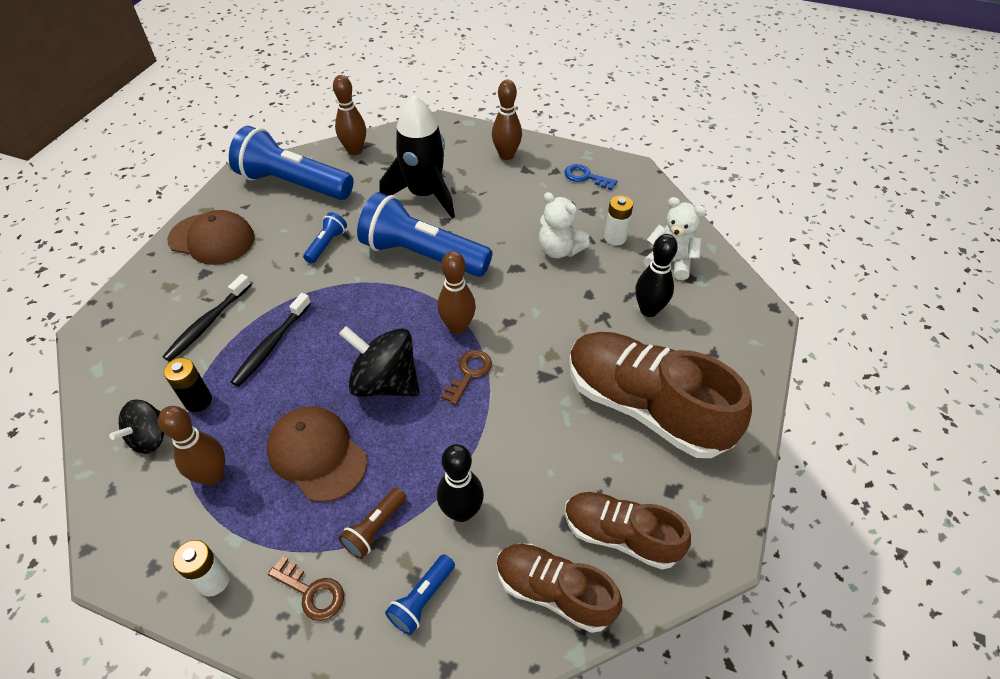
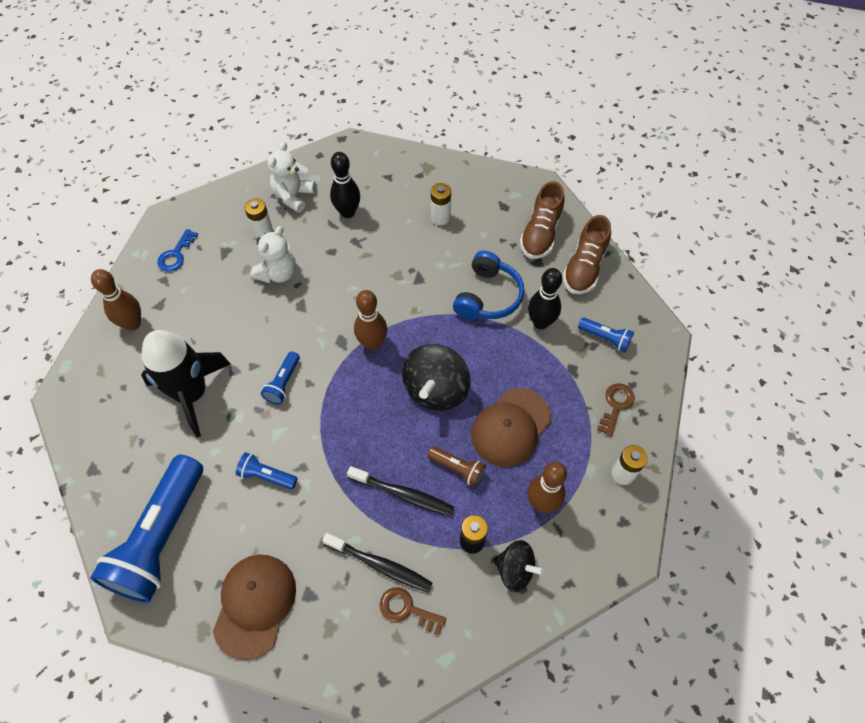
camera: 95 degrees left, 10 degrees up
brown bowling pin [333,75,366,155] -> none
brown flashlight [339,487,406,559] -> brown flashlight moved to [427,446,486,487]
blue flashlight [357,192,492,277] -> blue flashlight [261,351,300,404], size x0.43
brown key [440,350,492,405] -> brown key moved to [380,587,446,635]
brown shoe [569,332,752,458] -> white battery [431,183,451,225]
none -> blue headphones [453,251,524,320]

